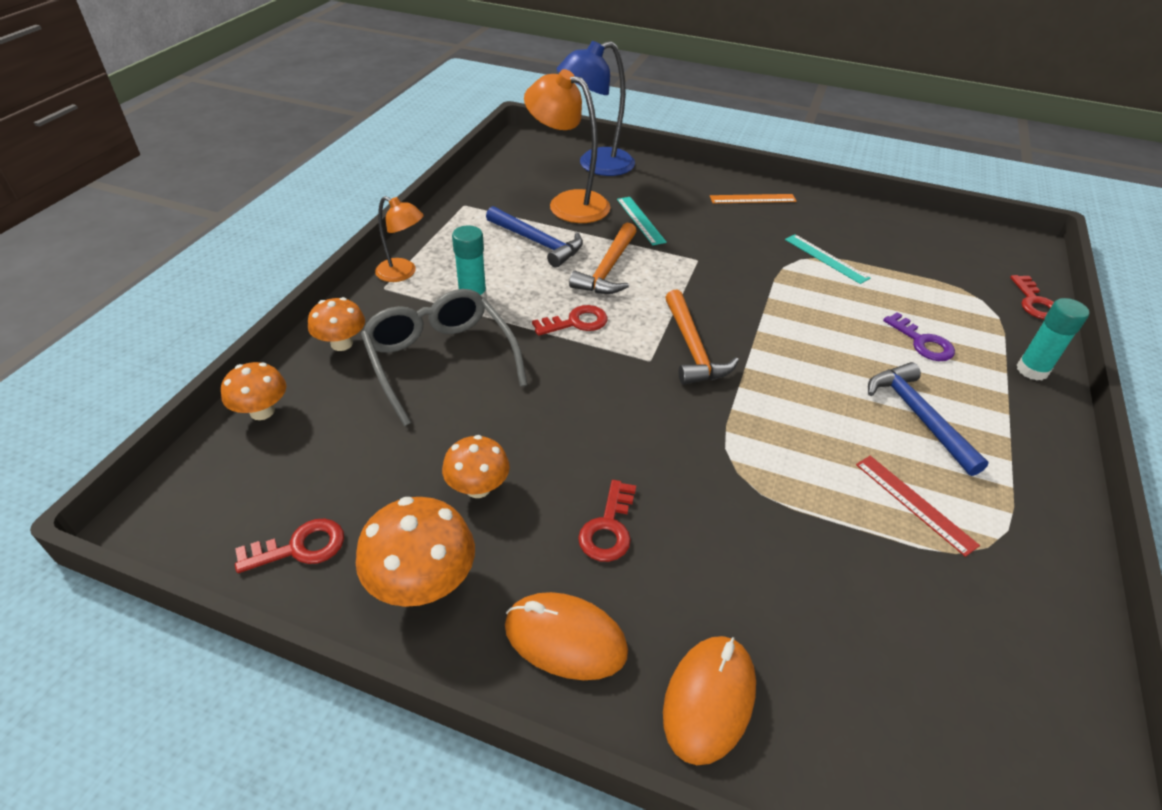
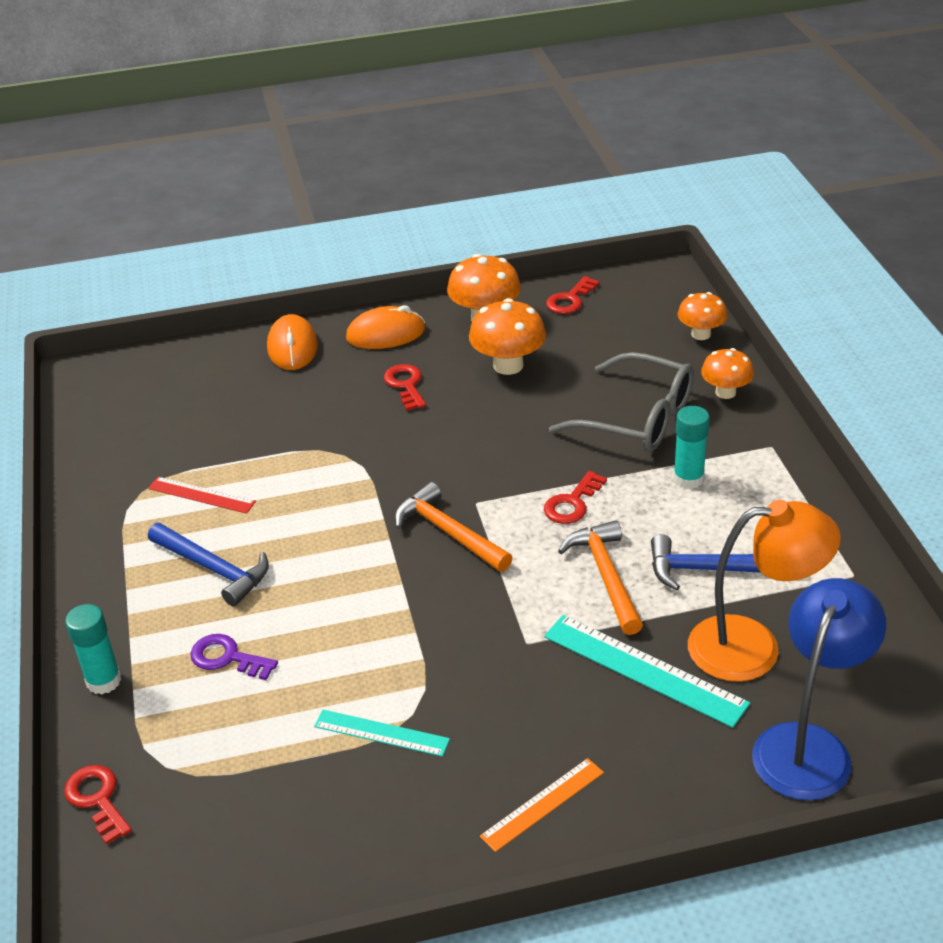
camera: 150 degrees right, 5 degrees down
orange lamp [375,196,424,282] -> none
orange mushroom [442,435,510,498] -> orange mushroom [469,298,546,375], size x1.53
turquoise ruler [617,197,667,245] -> turquoise ruler [544,615,750,728], size x1.63

